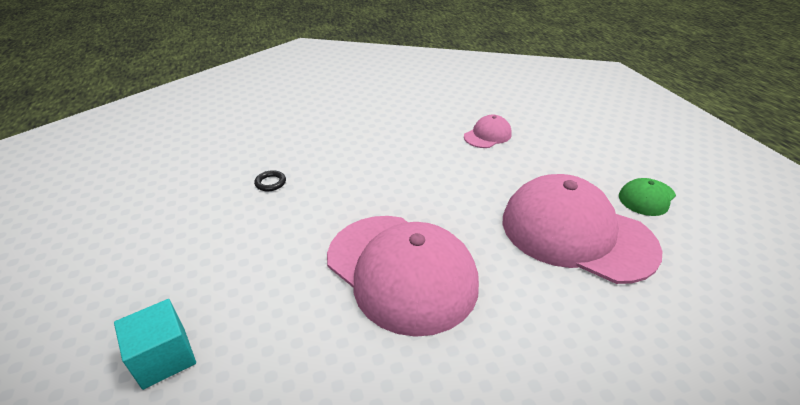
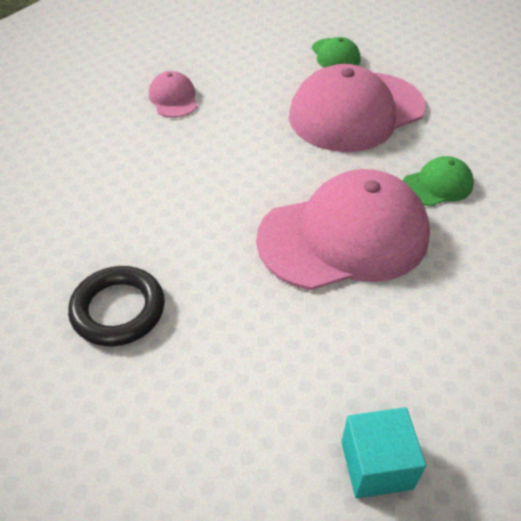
camera: 65 degrees left, 10 degrees up
black ring [254,170,286,191] -> black ring [68,266,165,346], size x2.10
none -> green cap [403,156,474,206]

